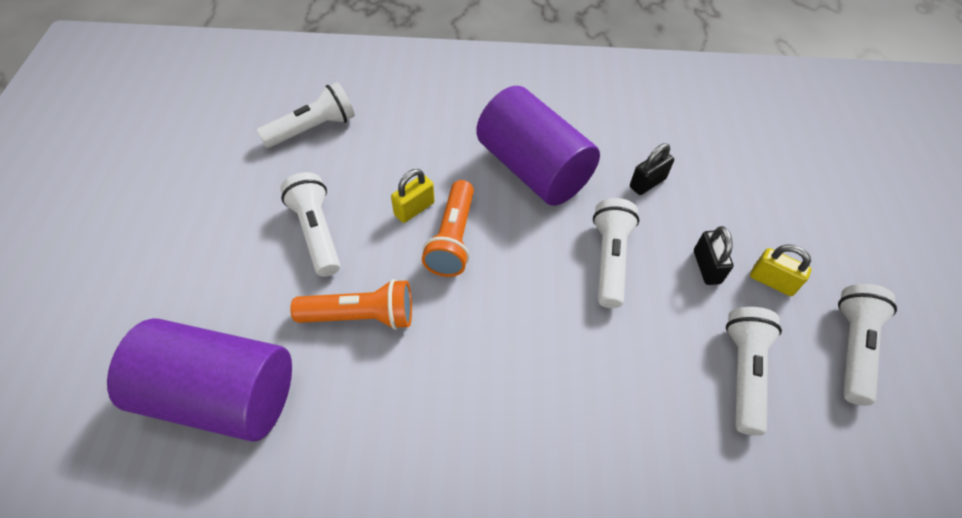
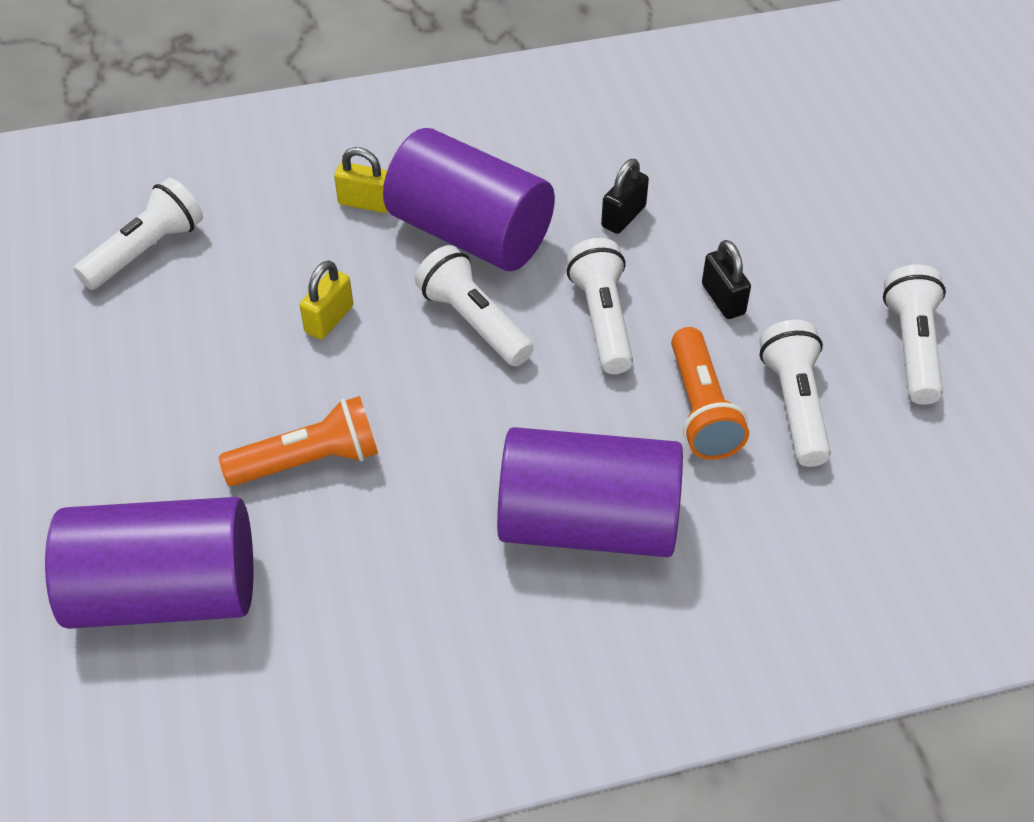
camera: 15 degrees left, 5 degrees down
white flashlight [280,172,340,277] -> white flashlight moved to [415,245,534,366]
orange flashlight [422,180,474,277] -> orange flashlight moved to [671,327,749,460]
yellow padlock [750,244,812,296] -> yellow padlock moved to [334,147,388,213]
none -> purple cylinder [497,427,683,557]

